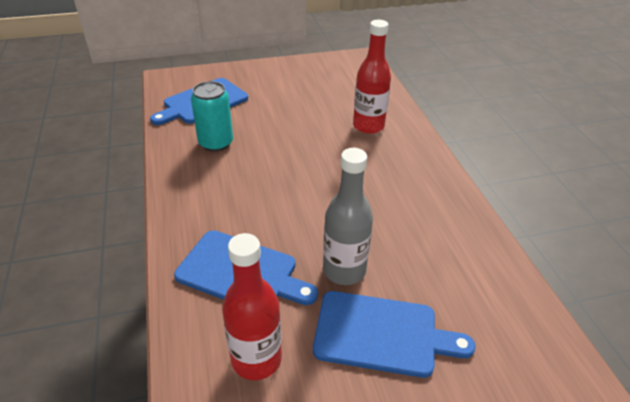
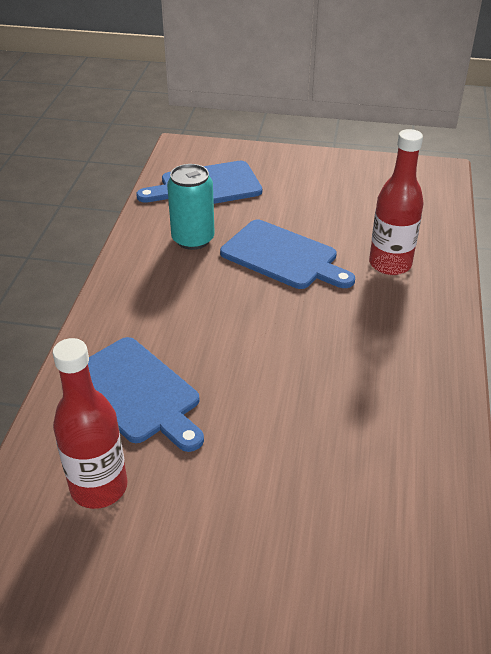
camera: 25 degrees right, 0 degrees up
blue cutting board [313,291,476,378] -> blue cutting board moved to [220,220,355,289]
grey bottle [323,148,373,285] -> none

